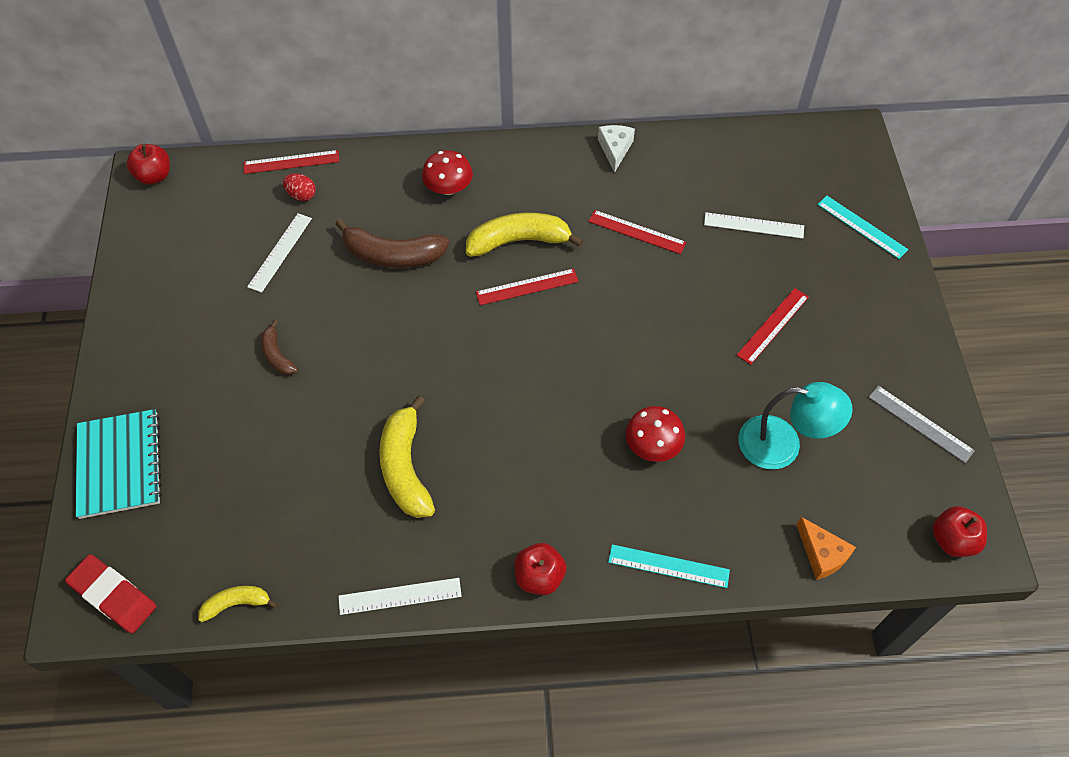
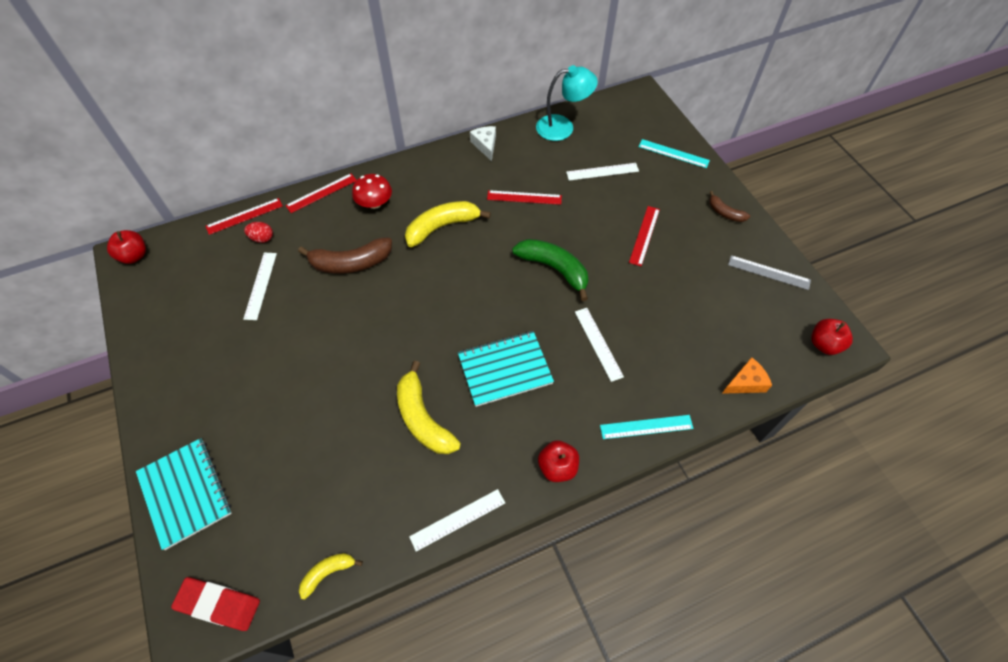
camera: 20 degrees left, 0 degrees up
brown banana [261,320,298,375] -> brown banana moved to [709,191,750,222]
red ruler [476,269,579,305] -> red ruler moved to [285,173,356,213]
red mushroom [626,406,685,462] -> white ruler [575,308,624,382]
turquoise lamp [738,382,853,469] -> turquoise lamp moved to [536,65,598,141]
orange cheese [796,517,856,580] -> orange cheese turned 60 degrees counterclockwise [722,357,772,394]
none -> turquoise notebook [458,331,554,407]
none -> green banana [512,239,588,301]

